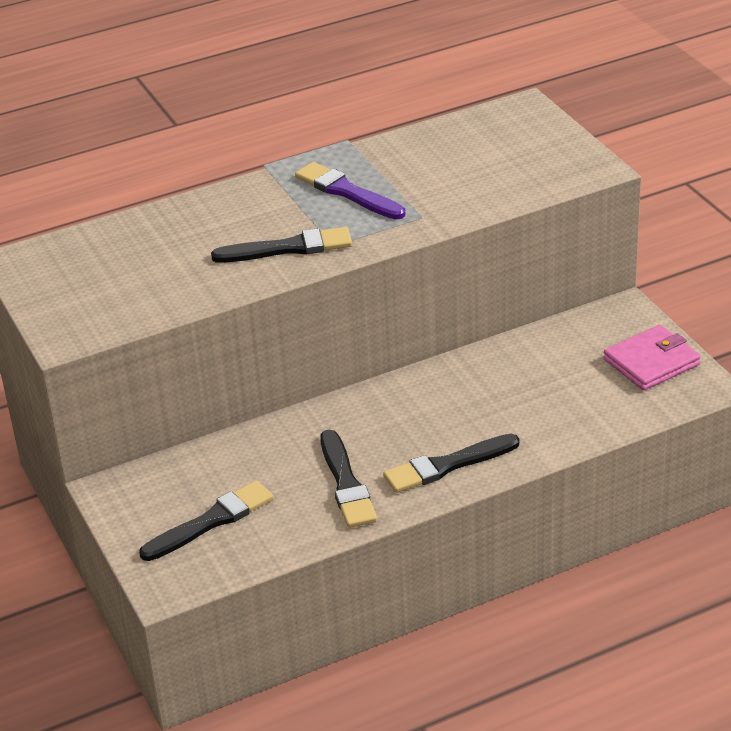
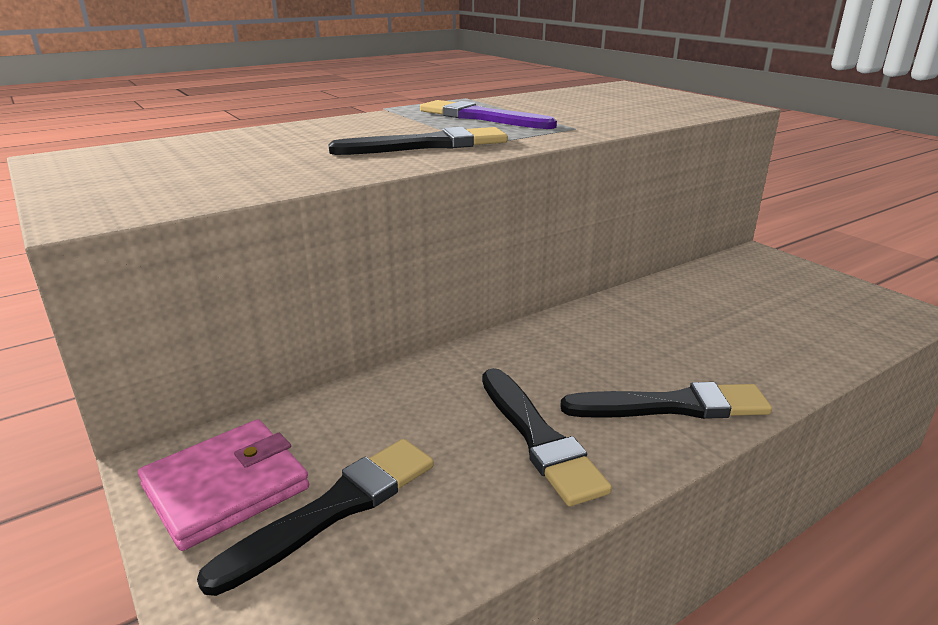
camera: 10 degrees left, 10 degrees down
black brush [383,434,520,493] -> black brush turned 150 degrees counterclockwise [560,382,772,419]
pink wallet [604,325,701,391] -> pink wallet moved to [138,419,309,551]

